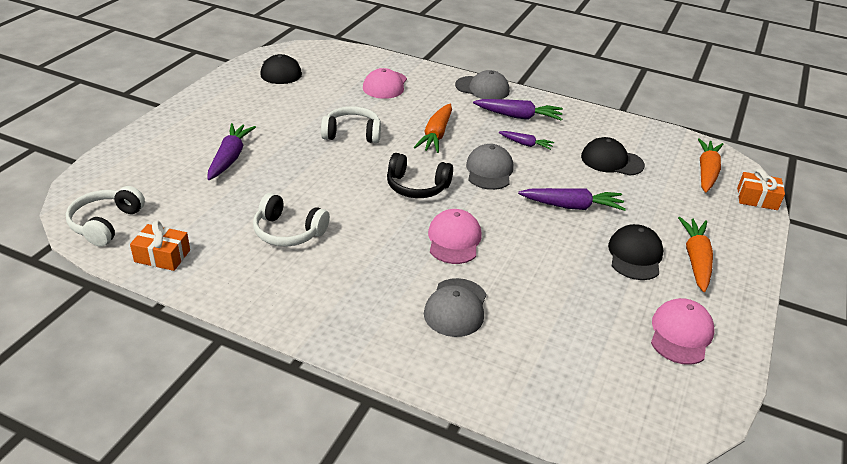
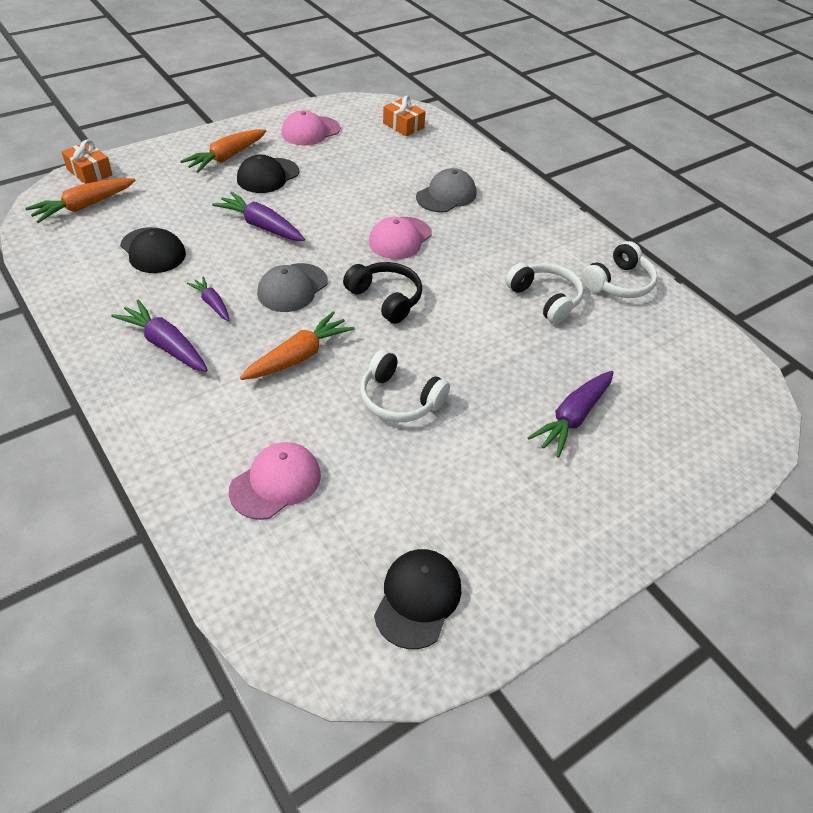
camera: 150 degrees left, 10 degrees up
white headphones [66,186,145,247] -> white headphones moved to [581,241,657,298]
orange gift [130,221,190,271] -> orange gift moved to [383,96,426,136]
grey cap [455,70,510,99] -> none

